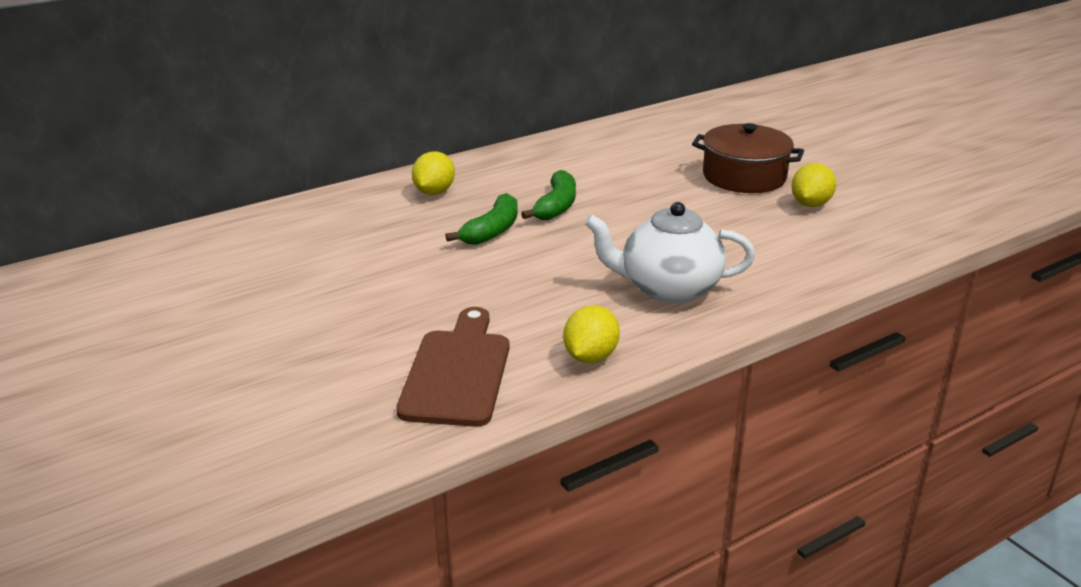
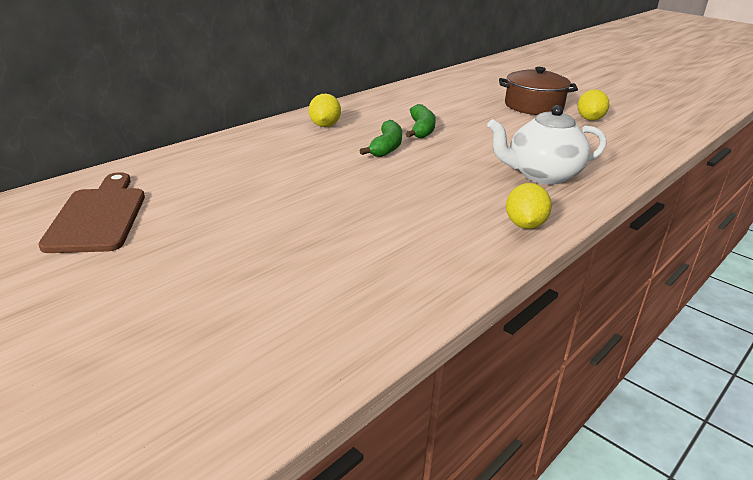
camera: 15 degrees left, 0 degrees up
brown cutting board [396,307,509,427] -> brown cutting board moved to [38,172,145,253]

